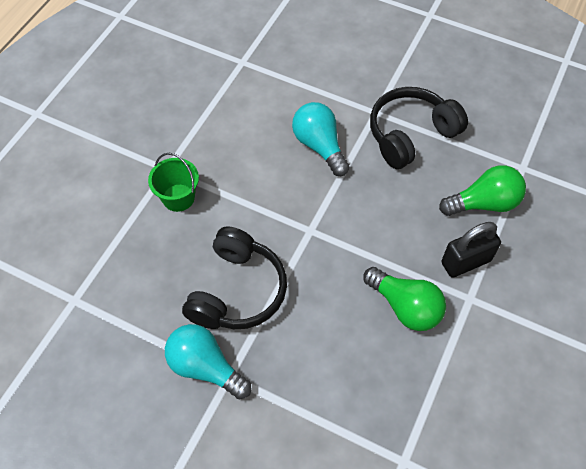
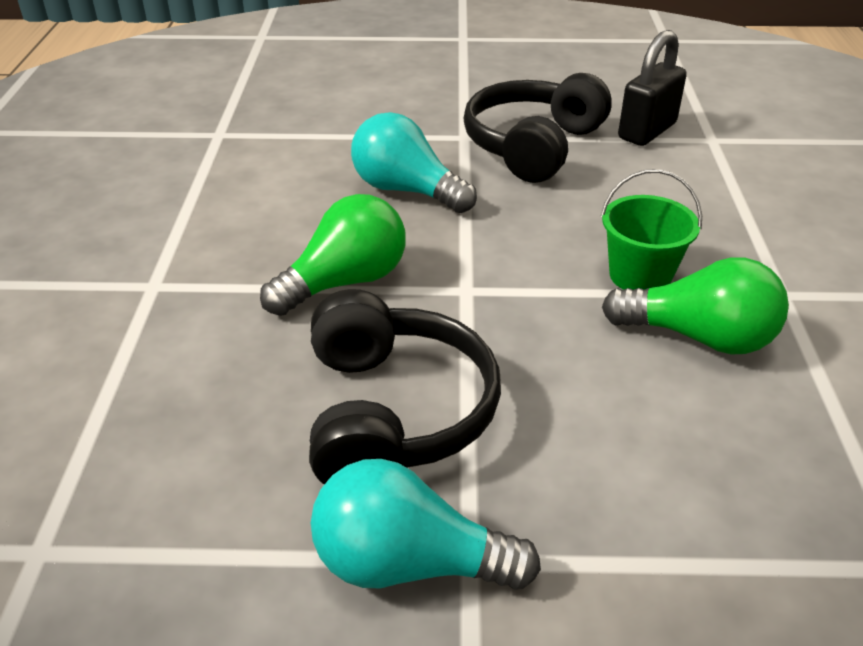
camera: 25 degrees left, 20 degrees down
green bucket [148,153,199,212] -> green bucket moved to [601,169,702,290]
green light bulb [439,165,526,216] -> green light bulb moved to [260,194,405,316]
black padlock [441,222,501,278] -> black padlock moved to [618,30,687,146]

